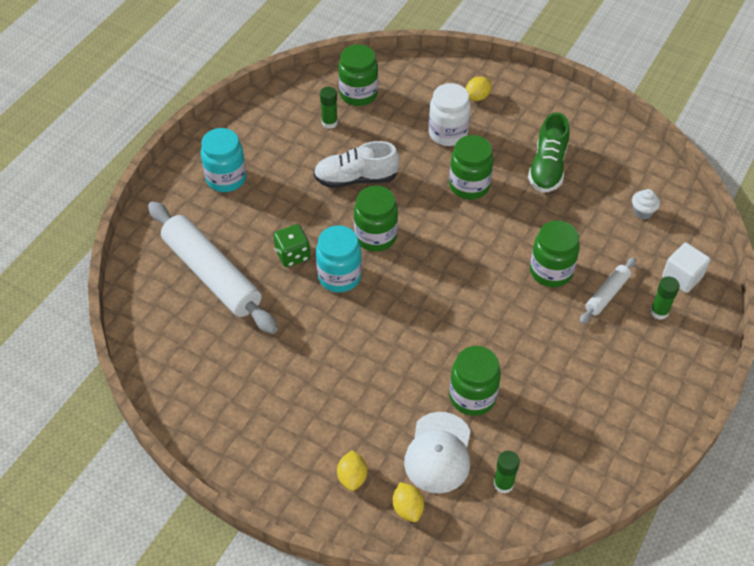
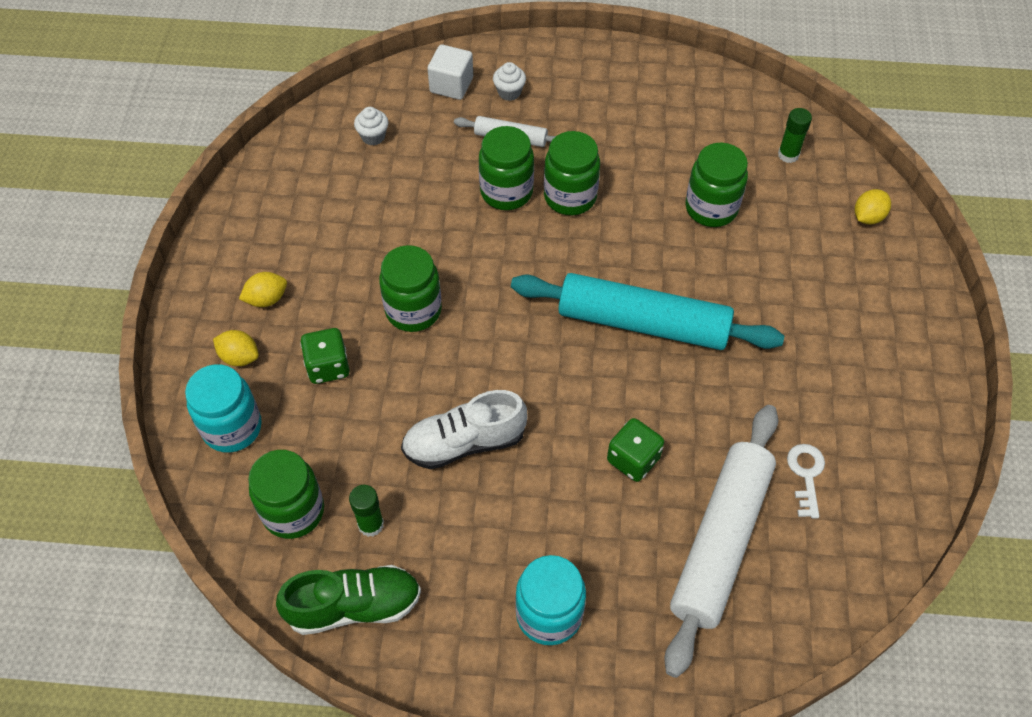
camera: 115 degrees left, 5 degrees up
white shoe [313,141,400,188] -> white shoe turned 105 degrees clockwise [401,390,528,469]
turquoise jar [316,225,362,292] -> turquoise jar moved to [185,364,262,453]
yellow lemon [337,450,367,491] -> yellow lemon moved to [239,272,287,307]
green jar [354,186,398,252] -> green jar moved to [544,131,600,215]
white cap [404,412,471,494] -> none
white jar [429,83,471,146] -> green dice [300,328,350,384]
green shoe [528,112,570,193] -> green shoe moved to [276,565,421,635]
green glue stick [650,276,680,320] -> white cupcake [493,62,526,101]
none -> turquoise rolling pin [511,273,784,350]
none -> white key [787,444,825,518]

